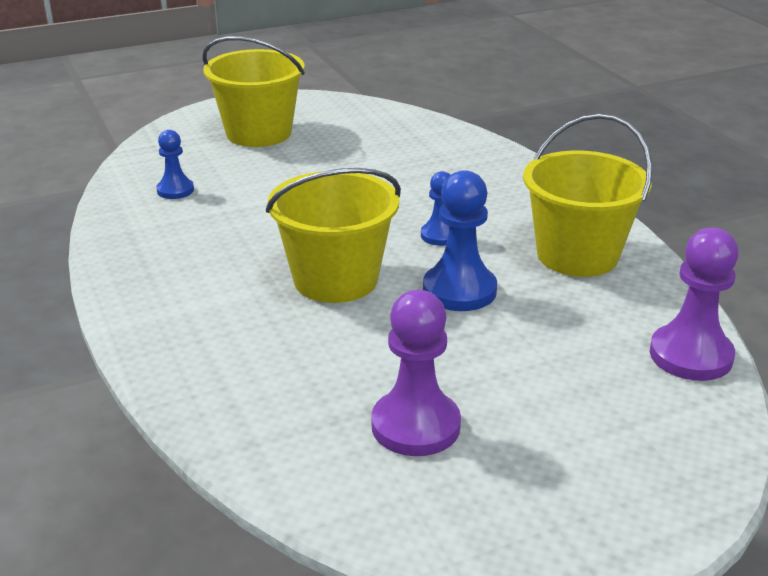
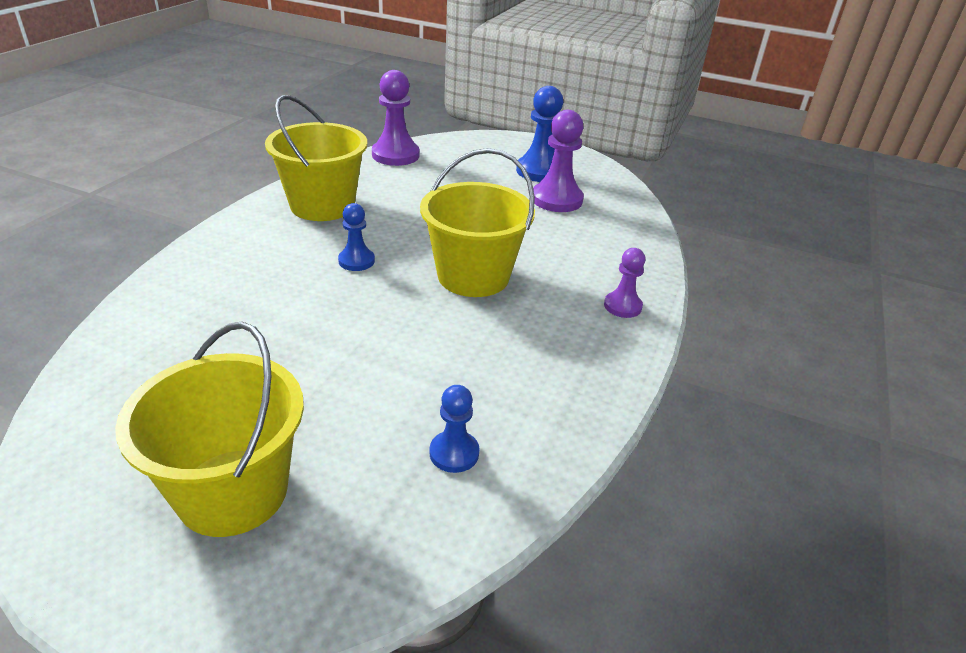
camera: 135 degrees left, 5 degrees up
blue pawn [423,170,497,311] -> blue pawn moved to [516,86,563,182]
none -> purple pawn [604,248,645,318]

